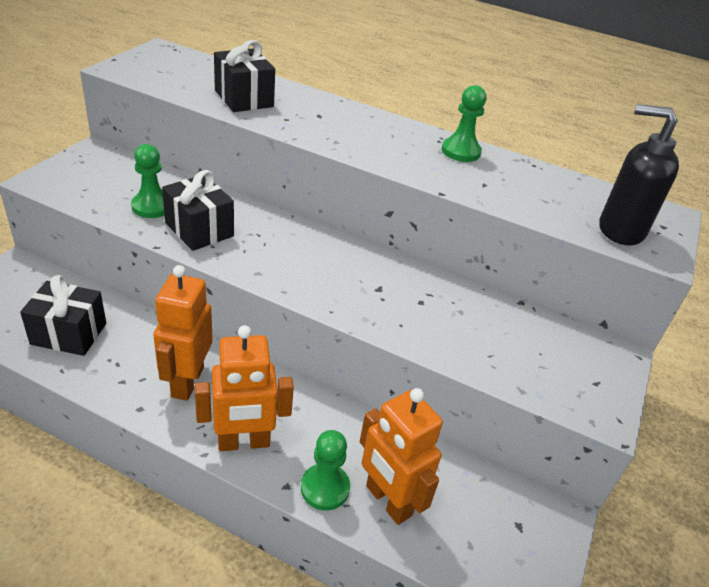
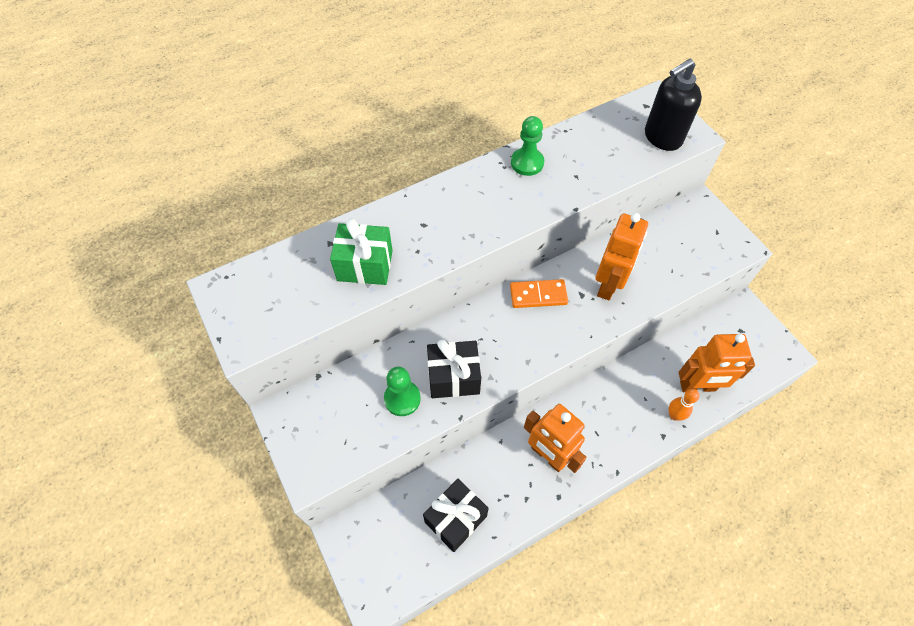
camera: 50 degrees left, 20 degrees up
orange robot [195,325,294,451] -> orange robot moved to [596,213,648,300]
black gift [214,40,275,112] -> green gift [330,218,393,285]
green pawn [301,430,350,510] -> orange bowling pin [669,389,699,421]
none -> orange domino [510,279,568,308]

